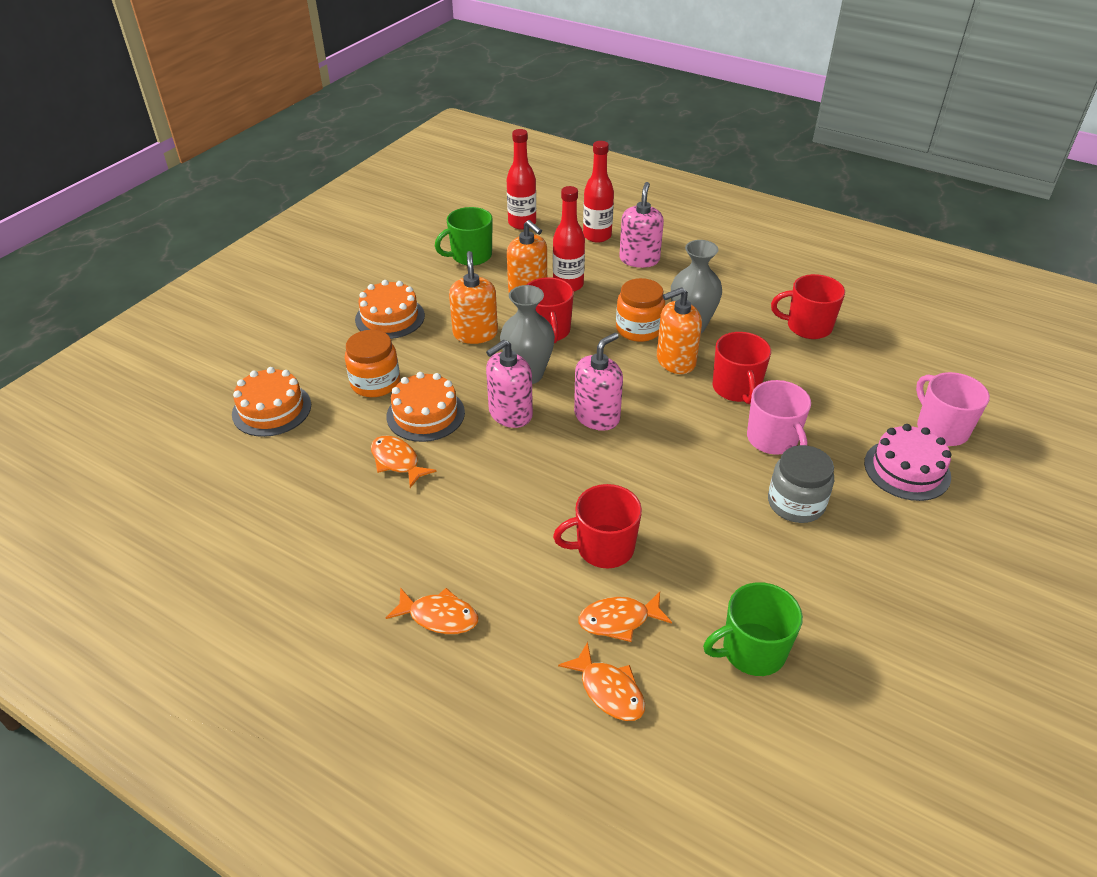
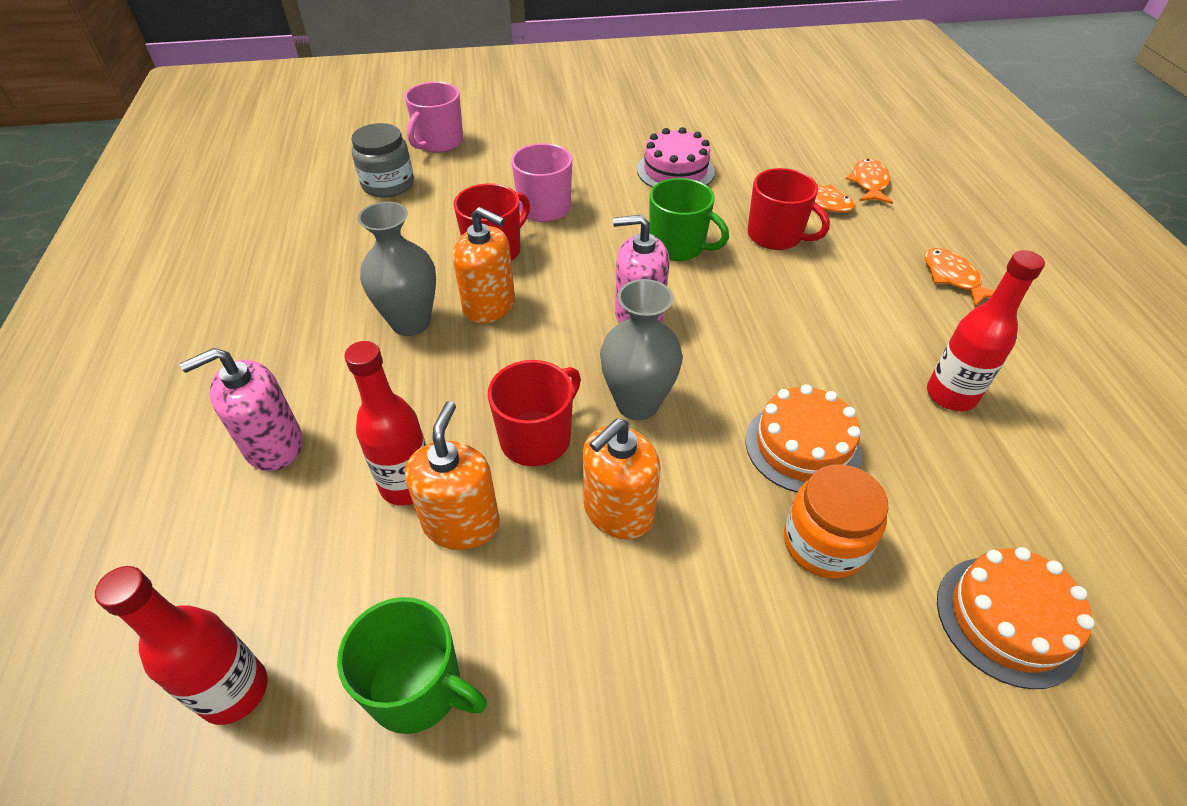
camera: 130 degrees left, 5 degrees up
orange cake [355,280,425,339] -> none
orange fish [371,436,436,488] -> none
pink soap dispenser [486,340,533,428] -> none
red bottle [583,141,614,243] -> red bottle moved to [927,250,1045,411]
orange jar [616,278,665,342] -> none
green mug [703,582,803,676] -> green mug moved to [650,178,729,261]
grey jar [768,445,834,523] -> grey jar moved to [351,123,414,198]
red mug [771,274,845,339] -> none
pink cake [864,424,952,501] -> pink cake moved to [637,127,715,188]

